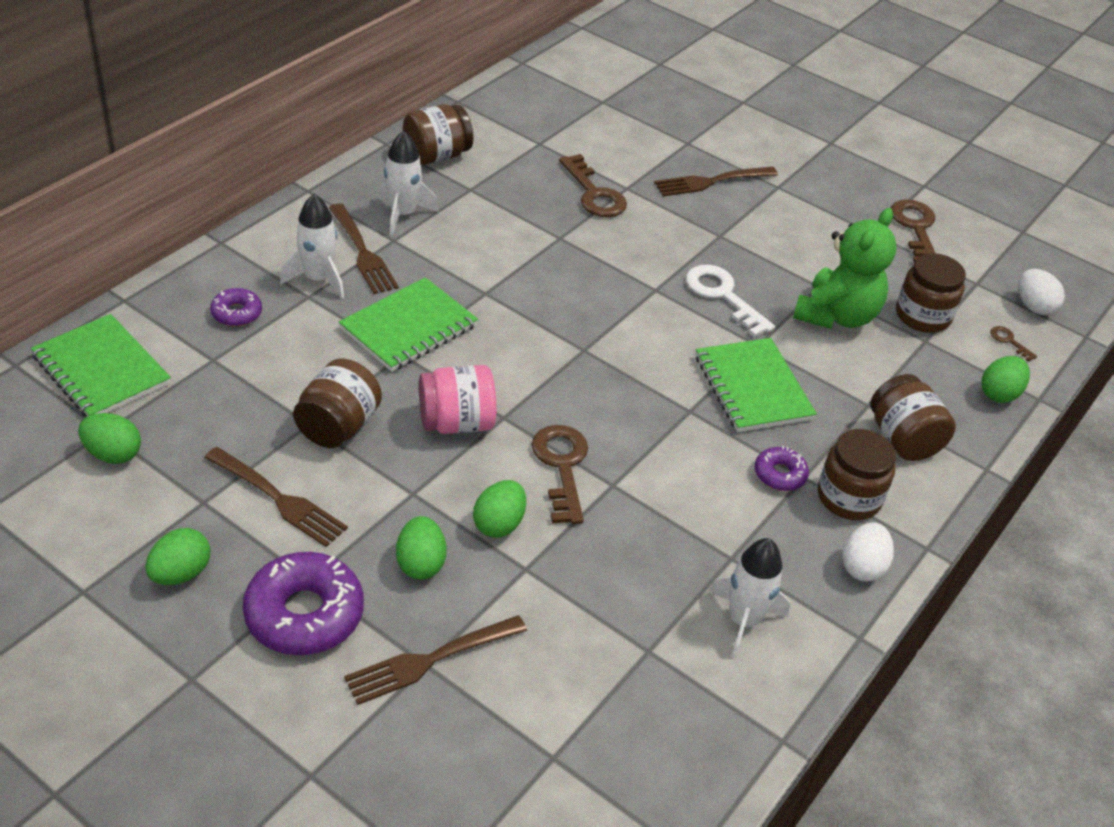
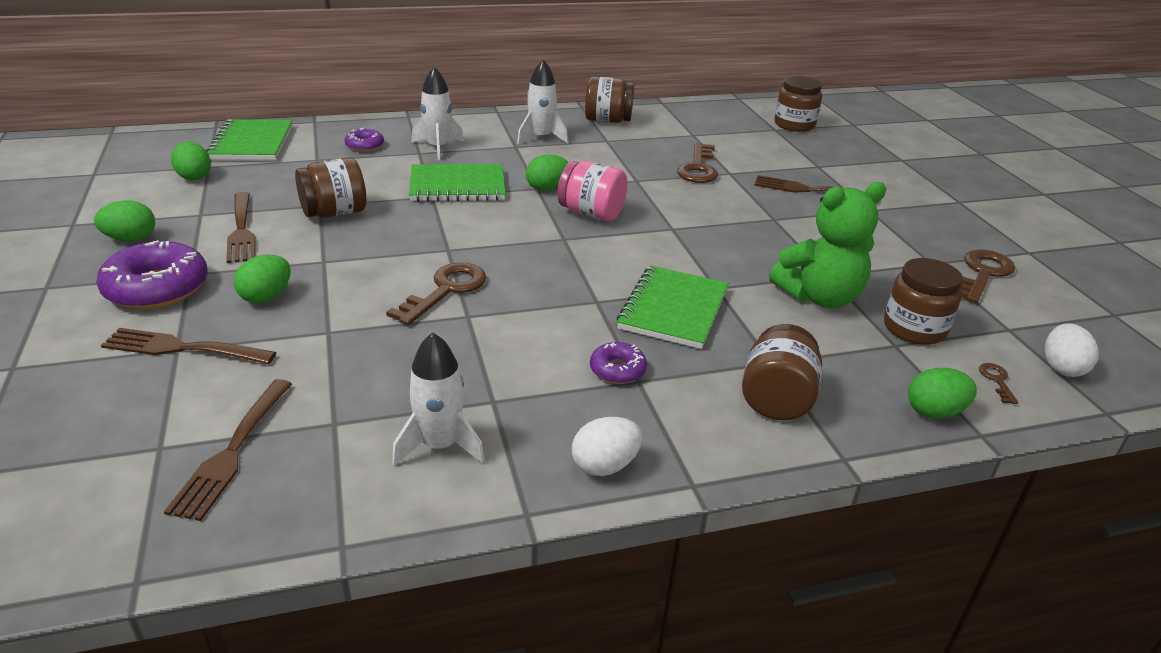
camera: 40 degrees right, 10 degrees down
brown fork [329,203,399,294] -> brown fork moved to [164,379,292,521]
pink jar [419,365,496,434] -> pink jar moved to [557,161,627,222]
green egg [473,480,526,538] -> green egg moved to [526,155,569,191]
white key [686,265,775,337] -> none
brown jar [818,429,896,520] -> brown jar moved to [775,76,822,132]

